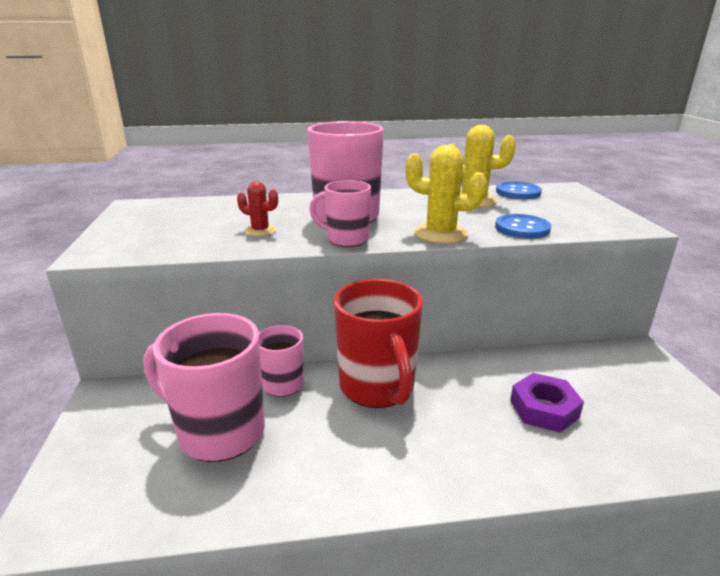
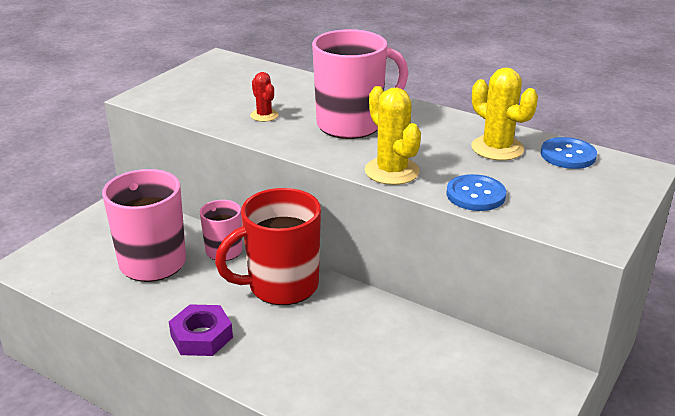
camera: 40 degrees right, 5 degrees up
pink mug [309,180,371,247] -> none
red mug [334,279,423,408] -> red mug turned 45 degrees clockwise [215,188,321,305]
purple nut [510,373,584,433] -> purple nut moved to [169,304,233,356]

